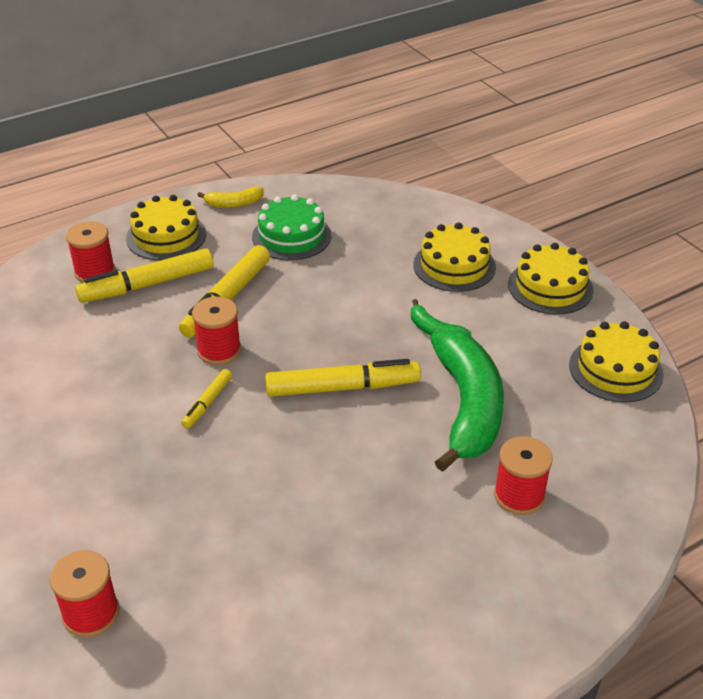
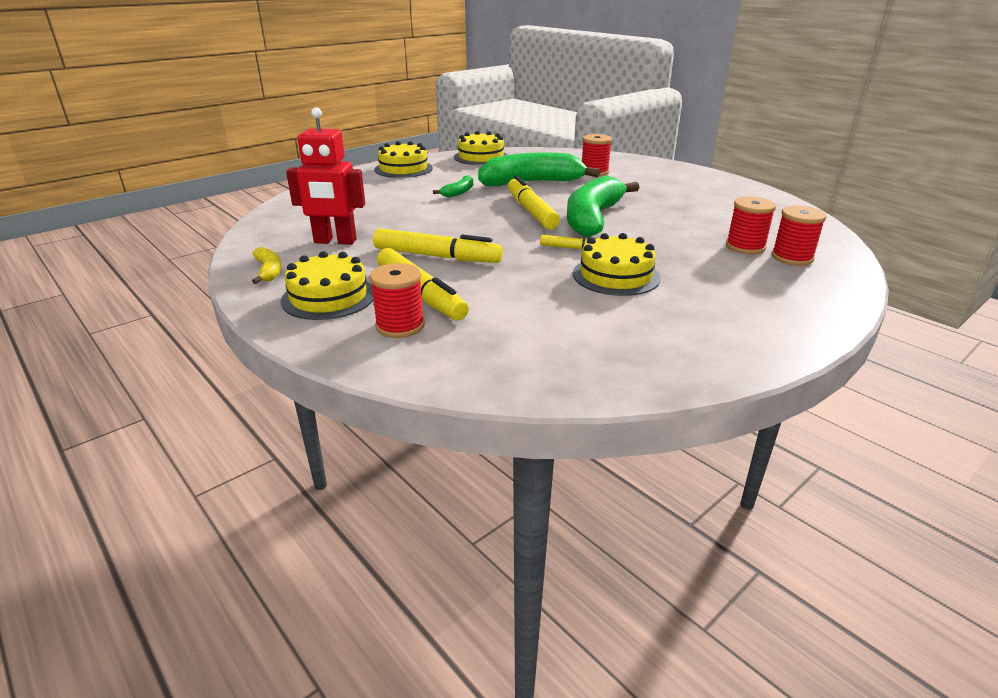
camera: 100 degrees left, 10 degrees down
red spool [192,297,241,365] -> red spool moved to [726,196,776,254]
green cake [252,194,331,260] -> red robot [286,107,365,245]
yellow cake [413,222,496,292] -> yellow cake moved to [573,233,661,296]
none -> green banana [567,176,639,237]

